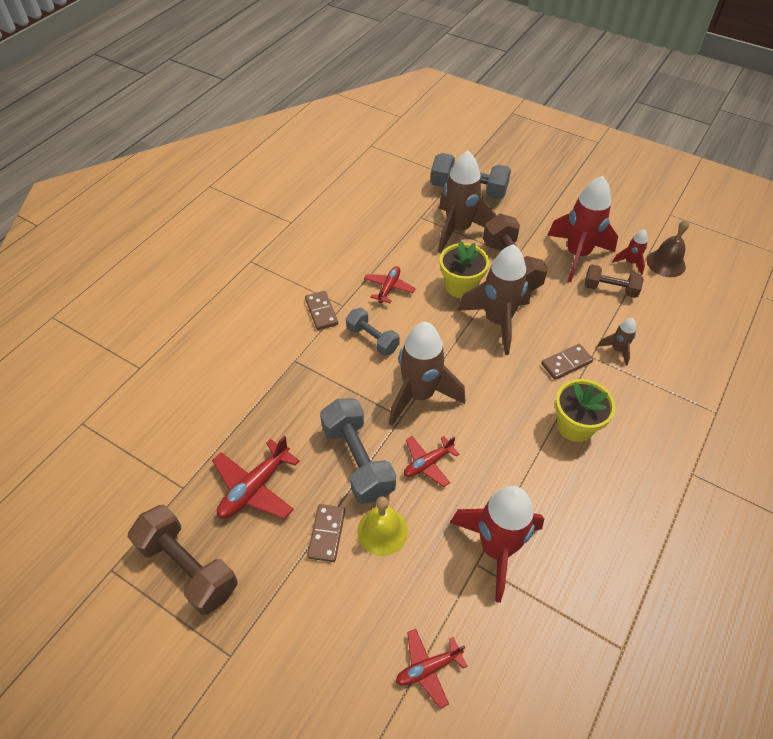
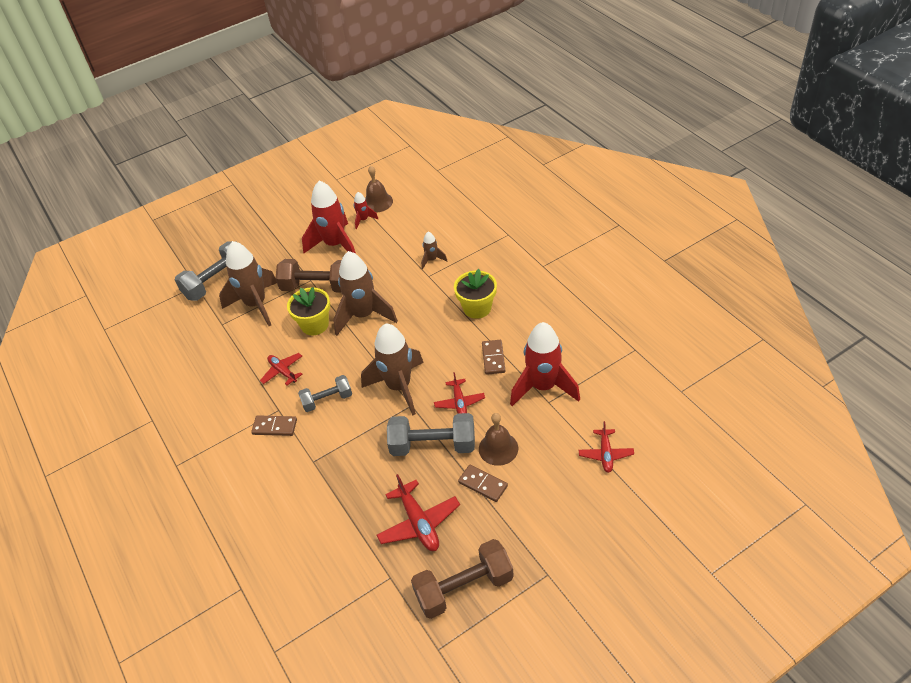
camera: 60 degrees left, 5 degrees down
yellow bell [357,496,408,556] -> brown bell [479,413,518,466]
brown domino [541,344,593,380] -> brown domino moved to [482,340,505,375]
brown dumbbell [585,265,644,298] -> none

